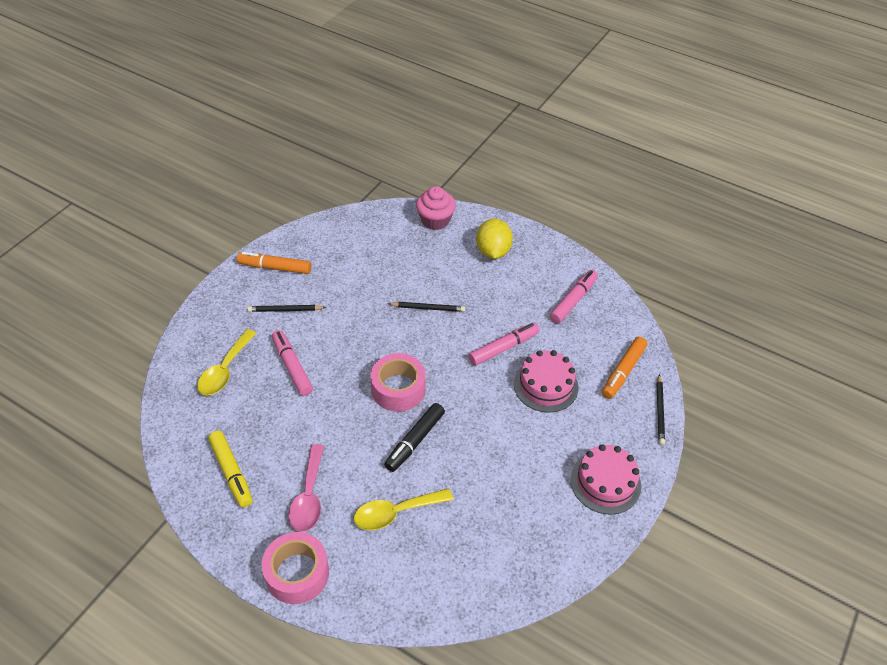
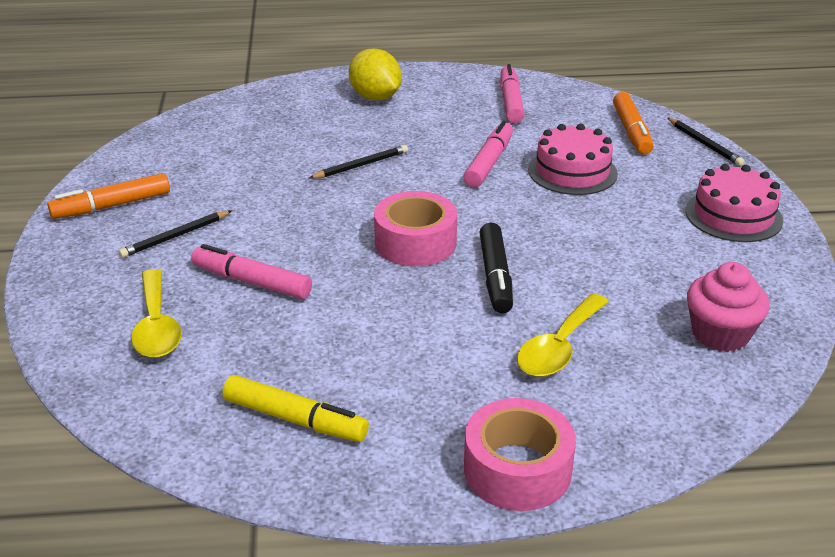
camera: 35 degrees left, 15 degrees down
pink spoon [289,444,324,532] -> none
pink cupcake [416,186,456,230] -> pink cupcake moved to [687,262,770,352]

